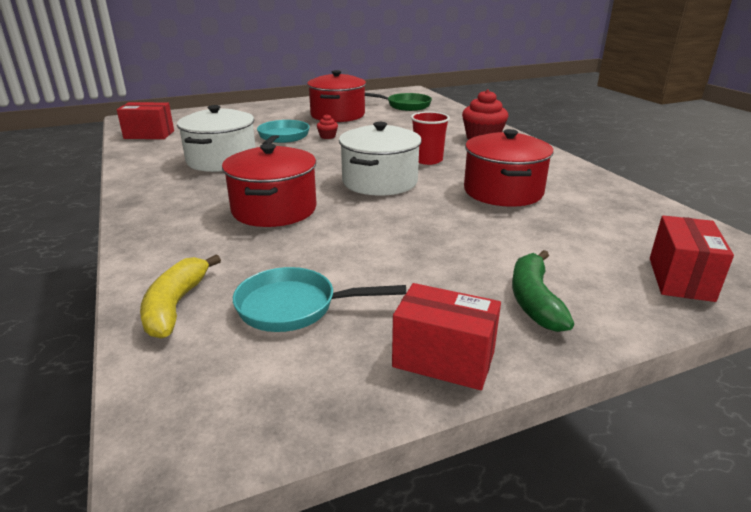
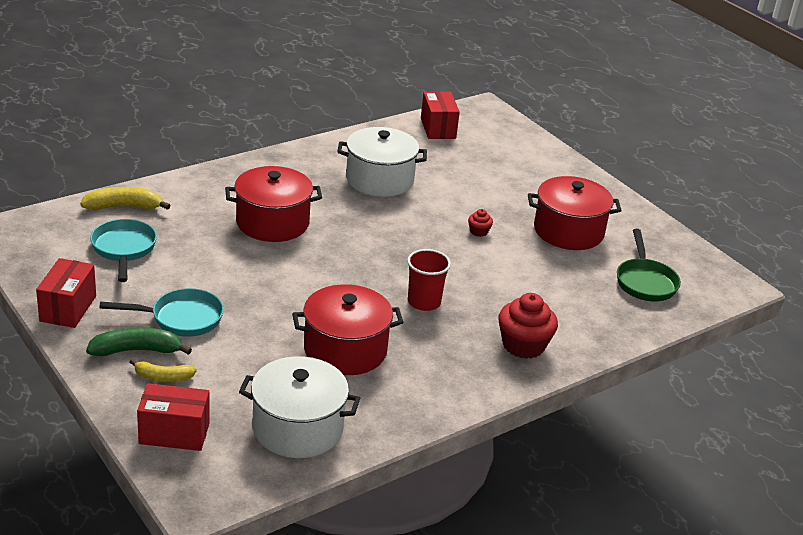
camera: 75 degrees right, 5 degrees up
turquoise pan [257,120,310,144] -> turquoise pan moved to [99,288,224,337]
white pot [339,122,422,196] -> white pot moved to [239,356,360,458]
none -> yellow banana [129,359,197,382]

